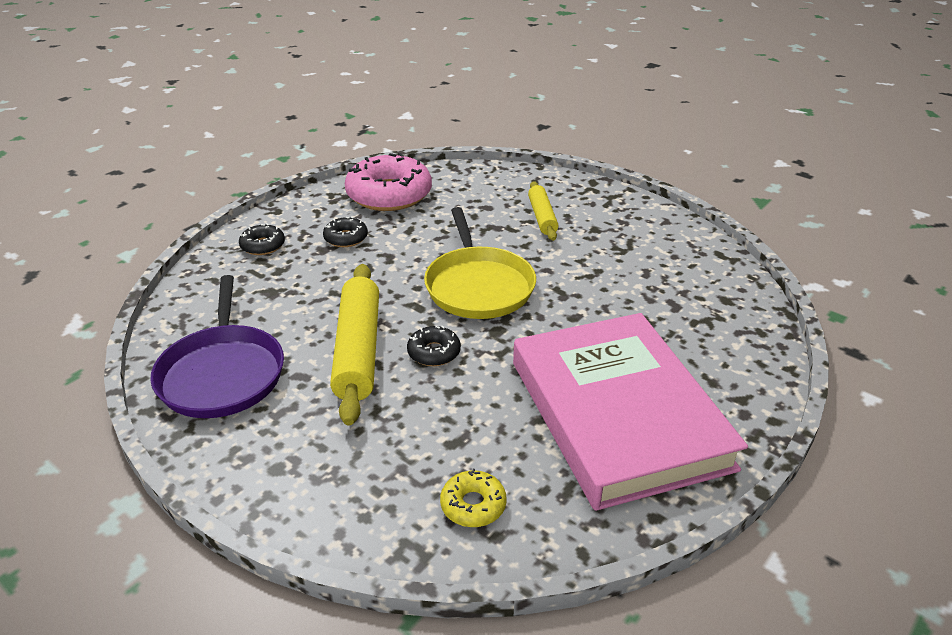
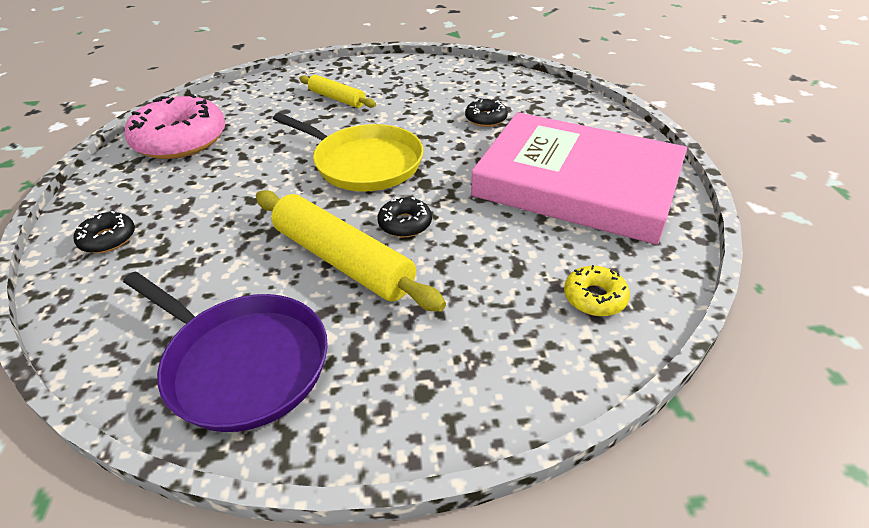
camera: 45 degrees left, 5 degrees up
black donut [323,216,368,247] -> black donut moved to [465,98,508,127]

